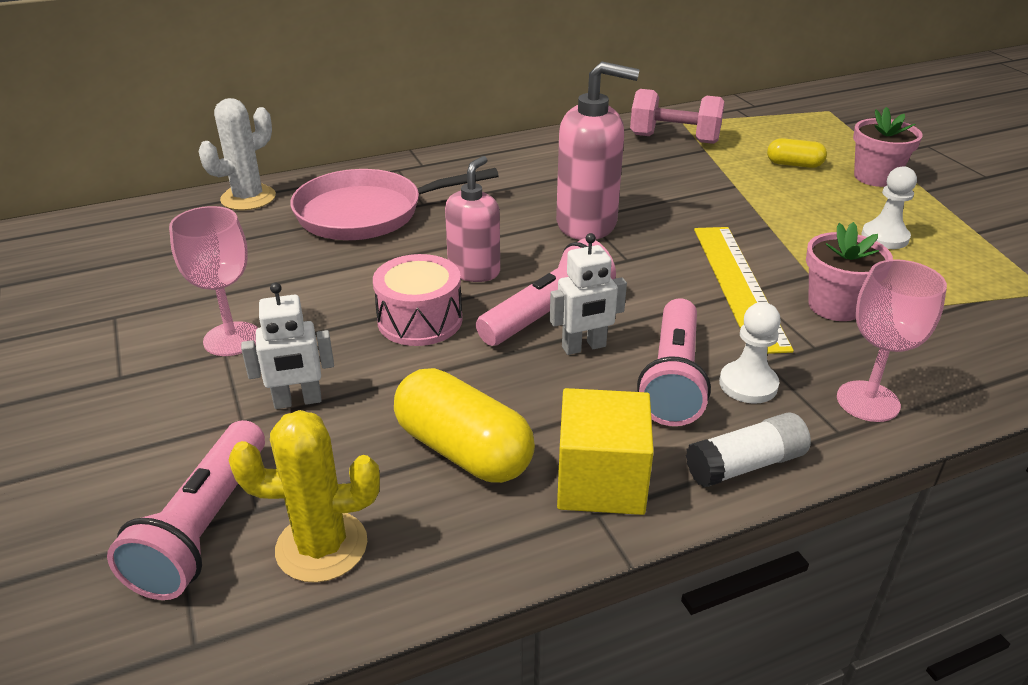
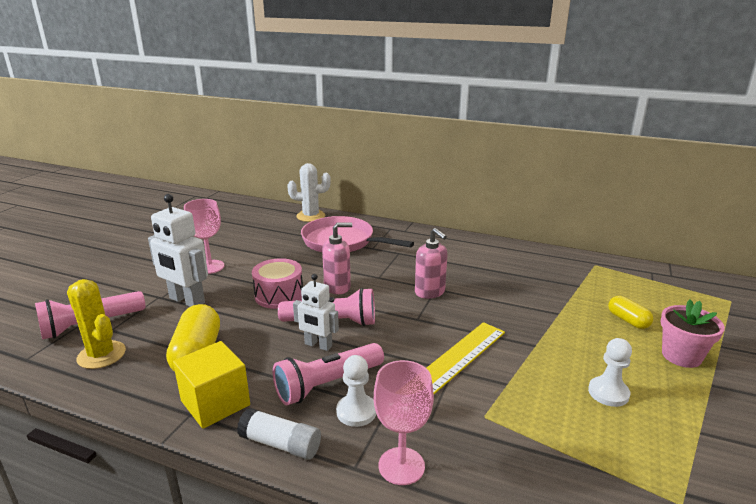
camera: 45 degrees right, 10 degrees down
white robot [241,283,334,409] -> white robot [148,194,208,307], size x1.58
pink soap dispenser [556,61,640,240] -> pink soap dispenser [415,228,447,299], size x0.65
pink dumbbell [630,89,724,144] -> none
pink flower pot [806,222,893,321] -> none

